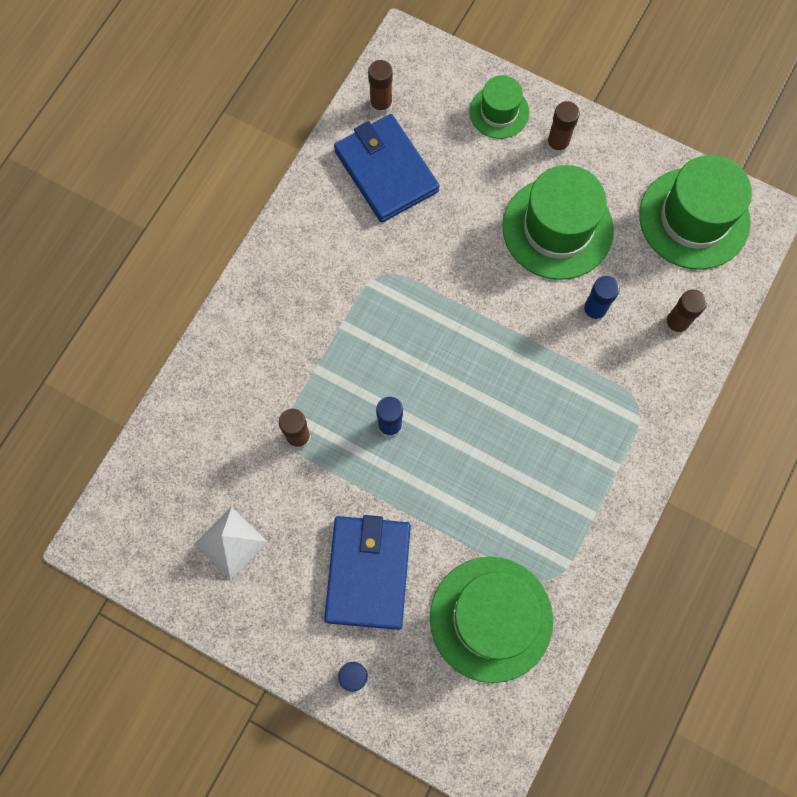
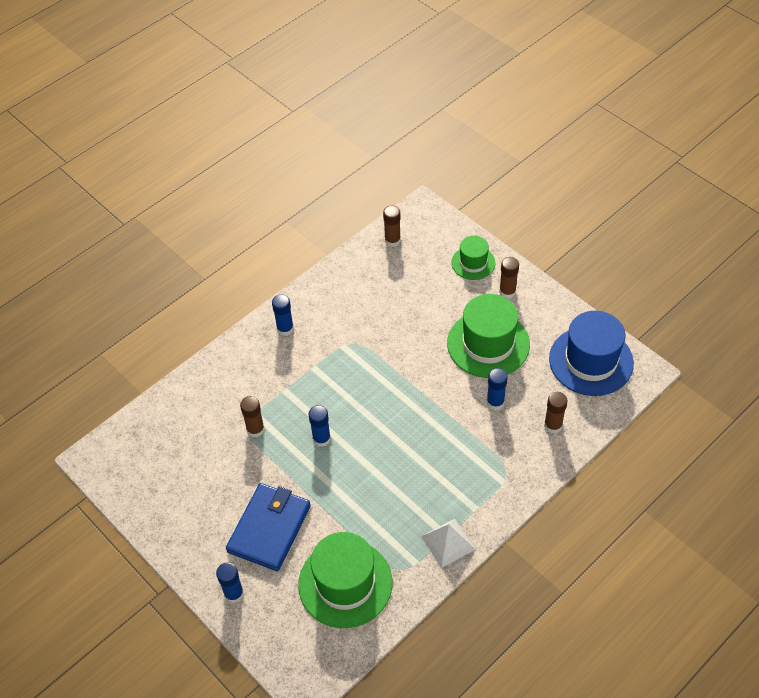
camera: 20 degrees right, 20 degrees down
white pyramid [195,507,267,580] -> white pyramid moved to [421,519,475,568]
blue wallet [334,114,440,223] -> none
green hat [639,155,752,270] -> blue hat [549,311,634,396]
none -> blue glue stick [272,294,294,336]

